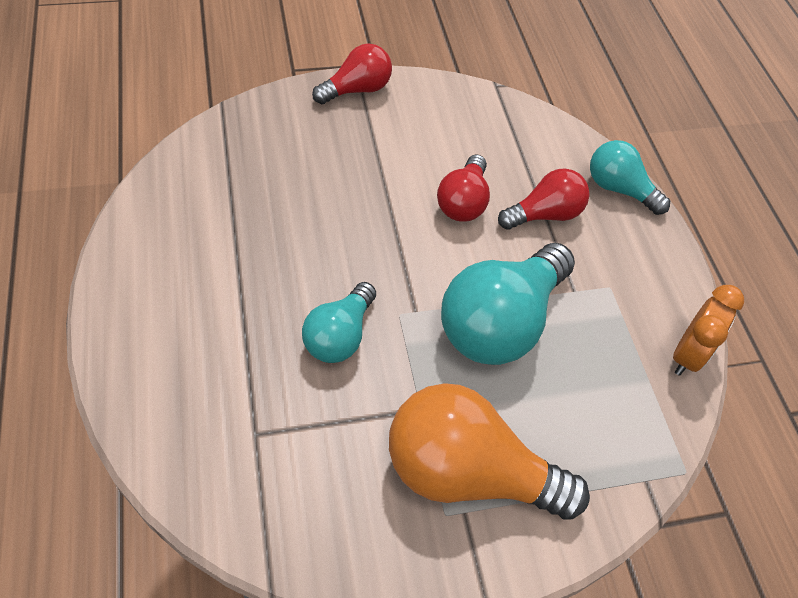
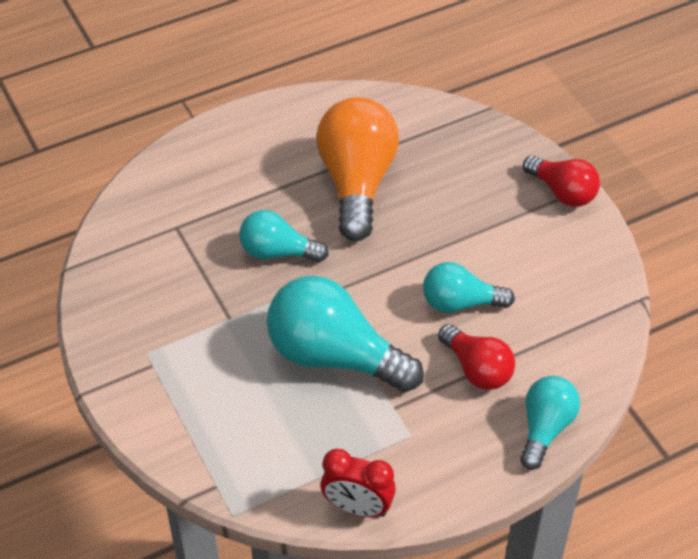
camera: 80 degrees right, 5 degrees down
orange light bulb [389,383,590,520] -> orange light bulb moved to [316,97,399,241]
red light bulb [437,154,490,222] -> turquoise light bulb [423,262,515,313]
orange clock [673,285,744,376] -> red clock [321,449,396,517]

